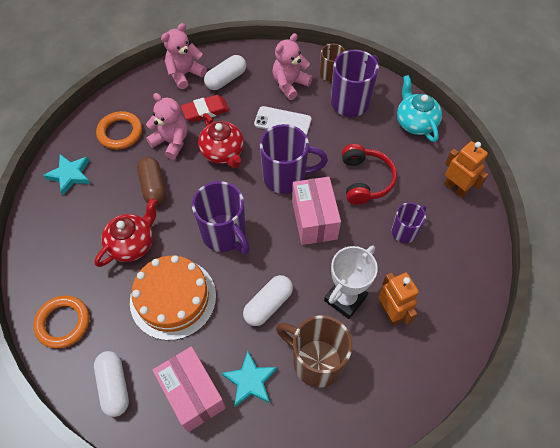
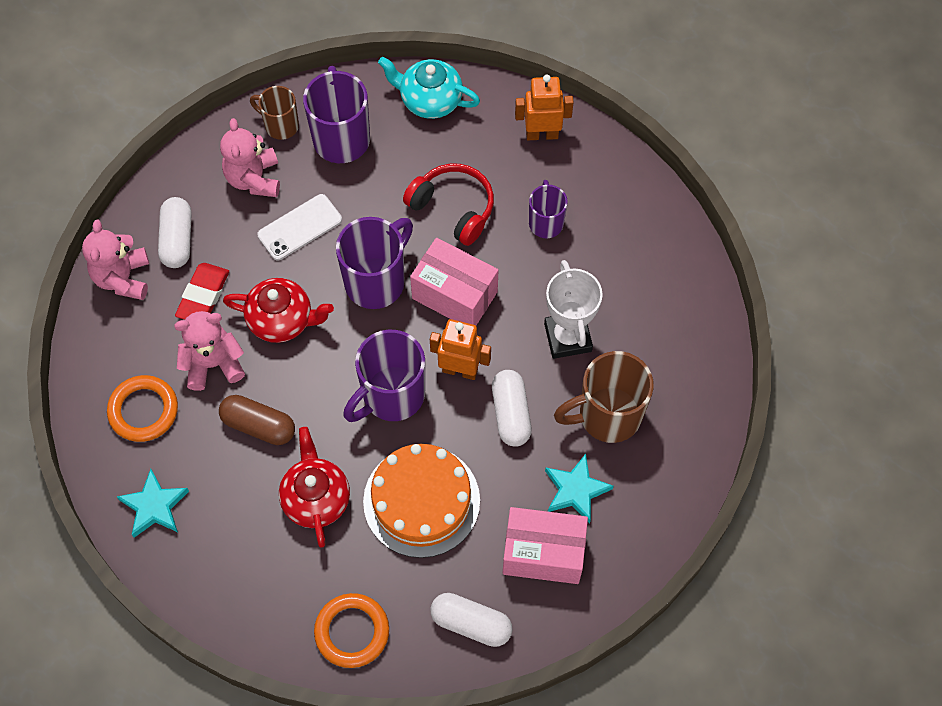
camera: 50 degrees left, 5 degrees up
purple mug [192,181,250,254] -> purple mug turned 135 degrees clockwise [343,330,425,422]
orange robot [378,272,419,326] -> orange robot moved to [430,319,491,380]

